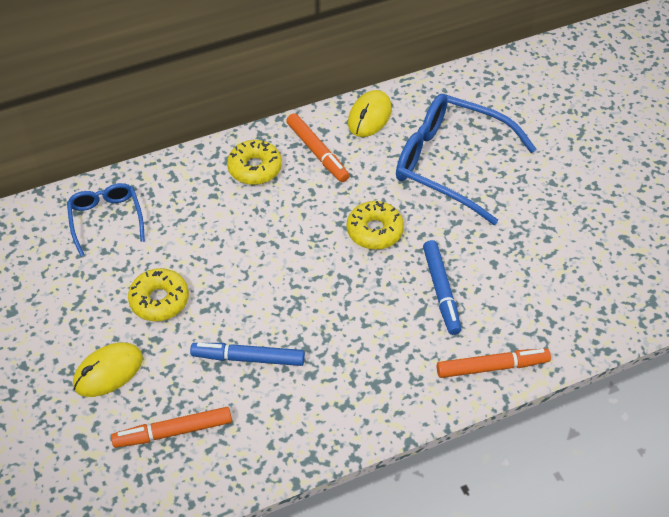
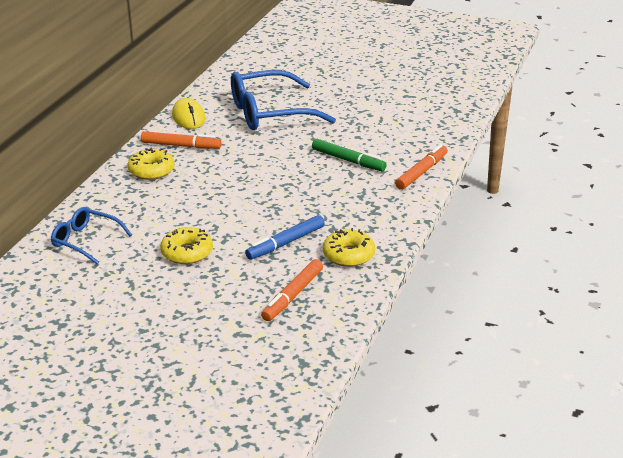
camera: 45 degrees left, 20 degrees down
yellow mouse [73,342,143,397] -> none
yellow donut [347,201,404,250] -> yellow donut moved to [323,228,375,267]
blue marker [423,240,461,335] -> green marker [312,139,387,171]

